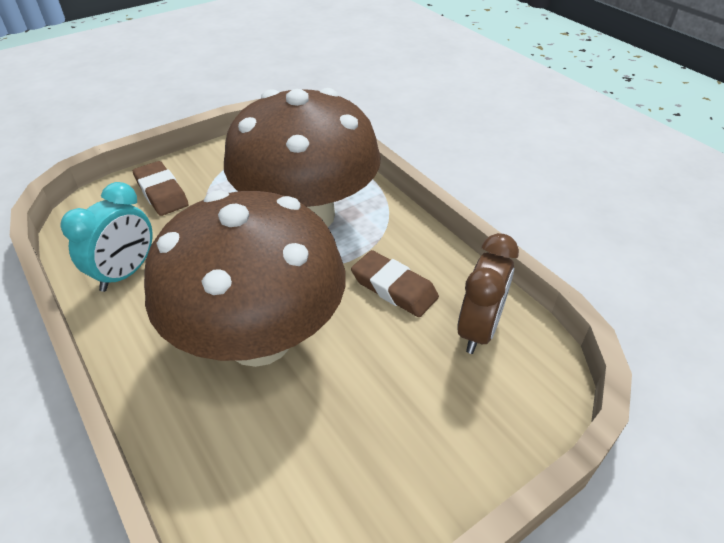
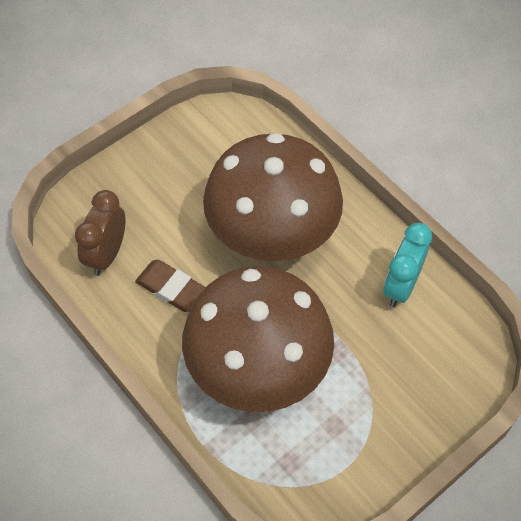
camera: 175 degrees right, 15 degrees up
brown eraser [133,161,189,216] -> none

